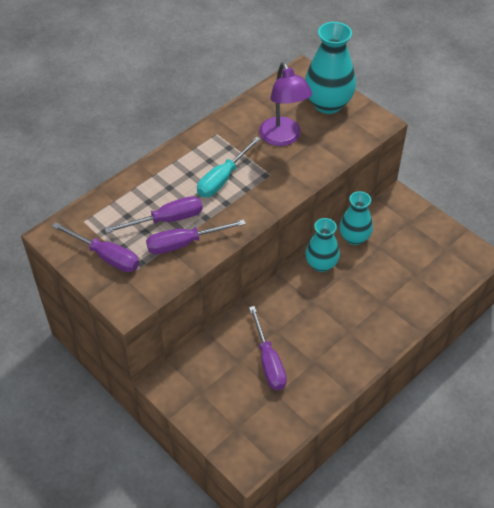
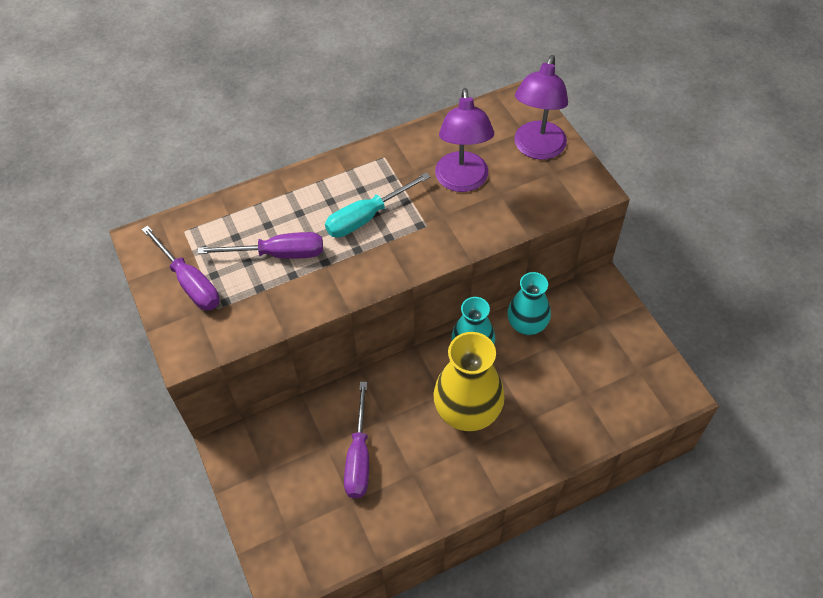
camera: 20 degrees right, 5 degrees up
purple screwdriver [146,220,246,254] -> none
turquoise vase [305,22,356,114] -> purple lamp [514,55,568,160]
none -> yellow vase [433,332,505,431]

